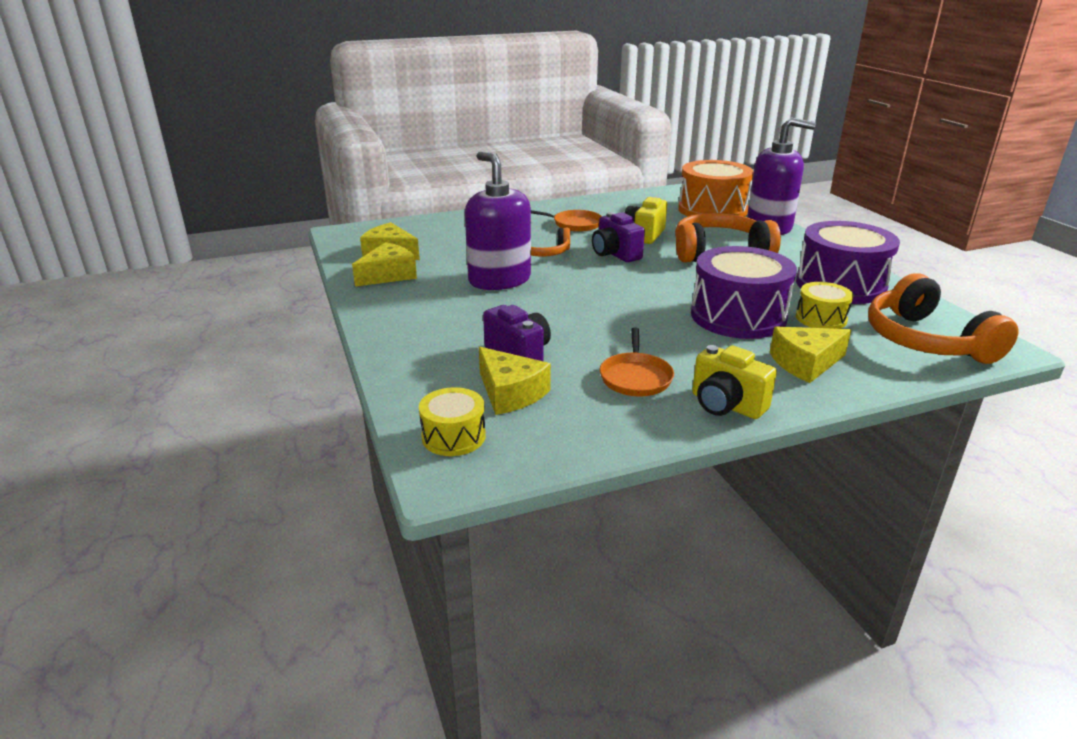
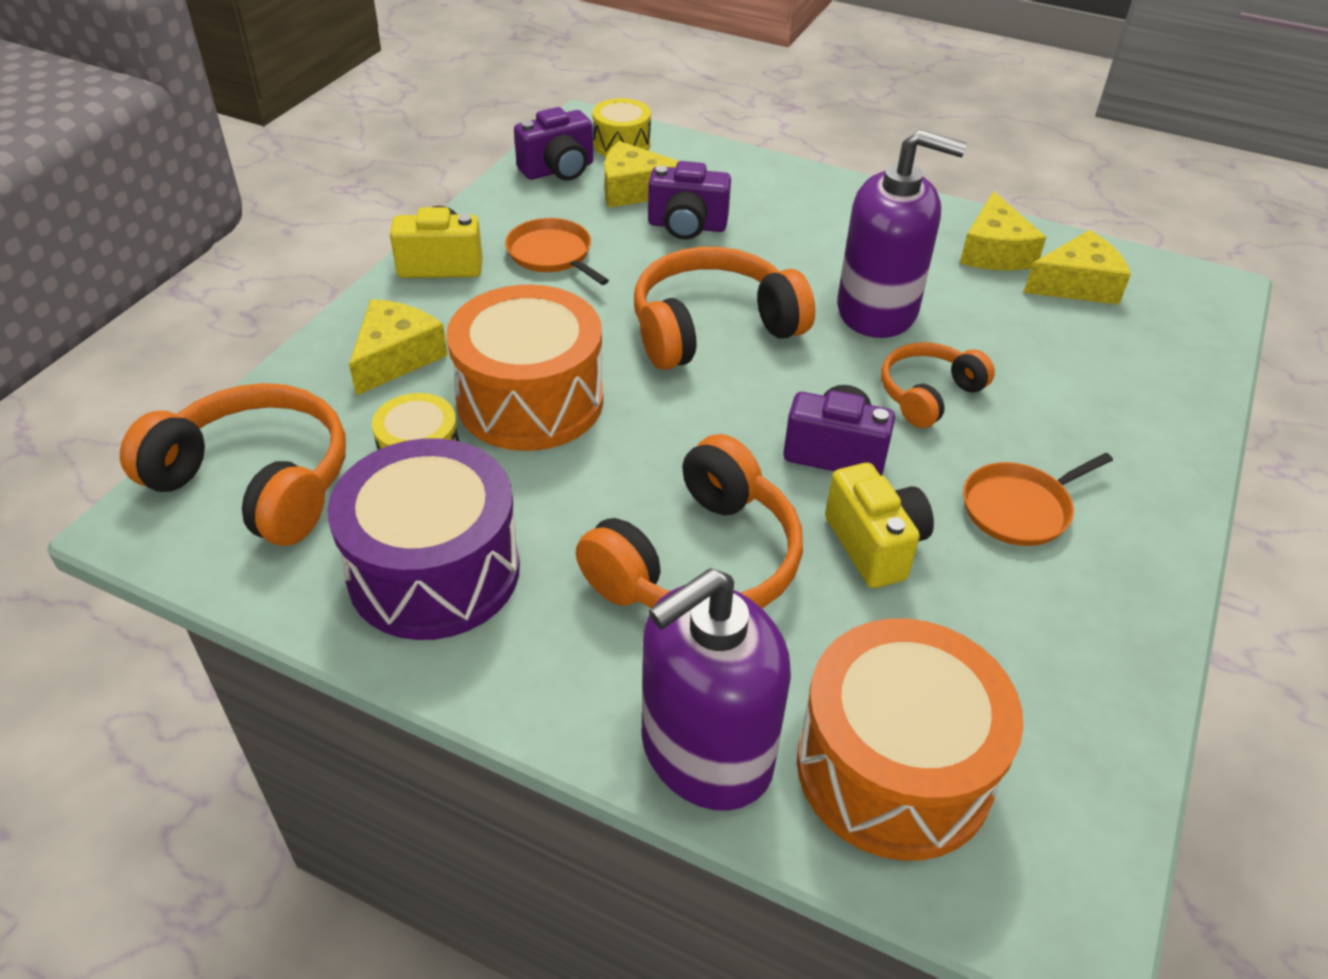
camera: 135 degrees right, 15 degrees up
purple drum [691,246,797,339] -> orange drum [446,285,603,451]
none -> purple camera [514,107,593,181]
none -> orange headphones [634,247,815,370]

